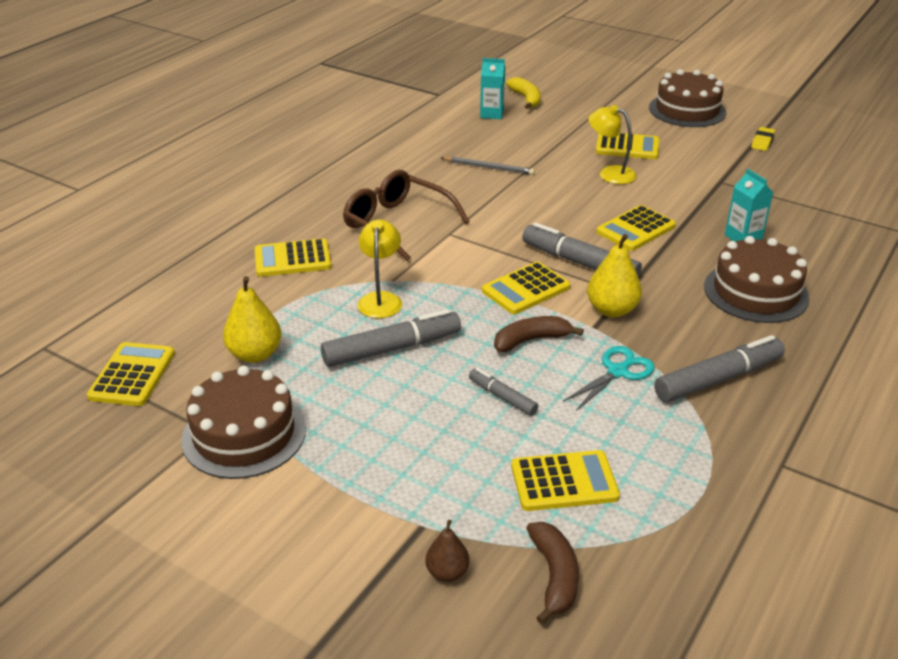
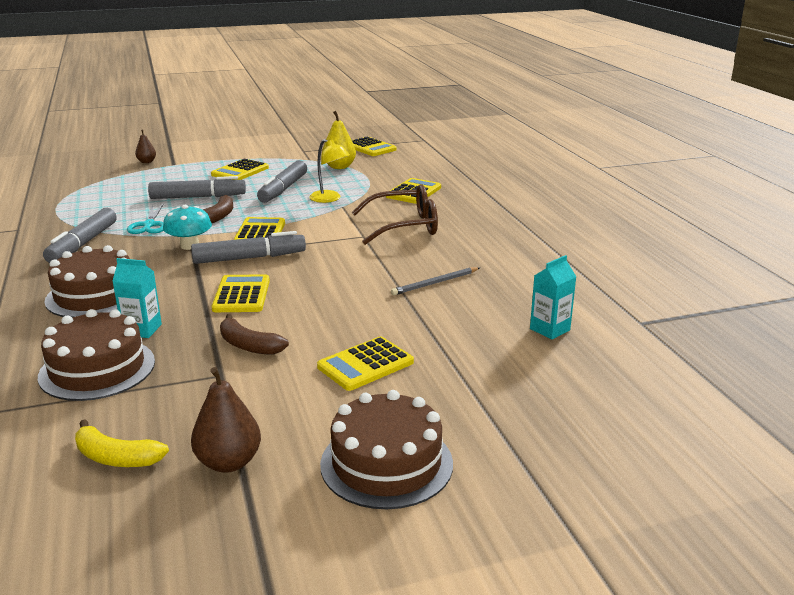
camera: 130 degrees right, 10 degrees down
brown cake [181,366,306,479] -> brown cake moved to [38,309,155,401]
grey marker [469,368,538,416] -> grey marker [148,176,246,199], size x1.85
yellow banana [506,77,541,109] -> yellow banana moved to [75,419,169,467]
yellow calculator [511,450,620,511] -> yellow calculator moved to [211,159,269,180]
brown banana [526,522,579,624] -> brown banana moved to [220,314,289,355]
yellow pear [587,234,642,317] -> turquoise mushroom [163,205,212,250]
yellow lamp [588,105,637,184] -> none
yellow eraser [751,127,775,151] -> brown pear [191,367,261,473]

